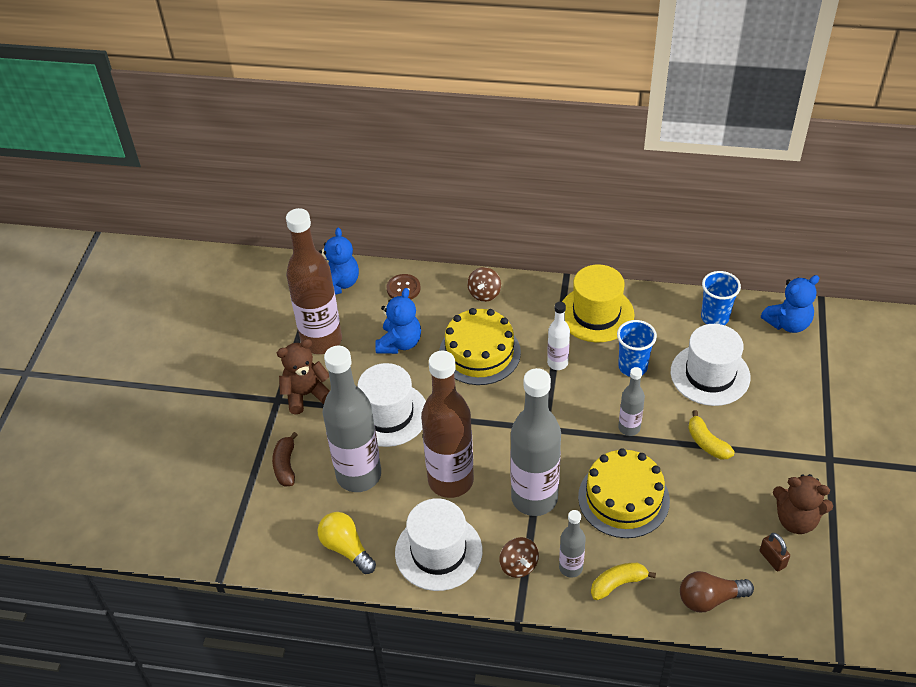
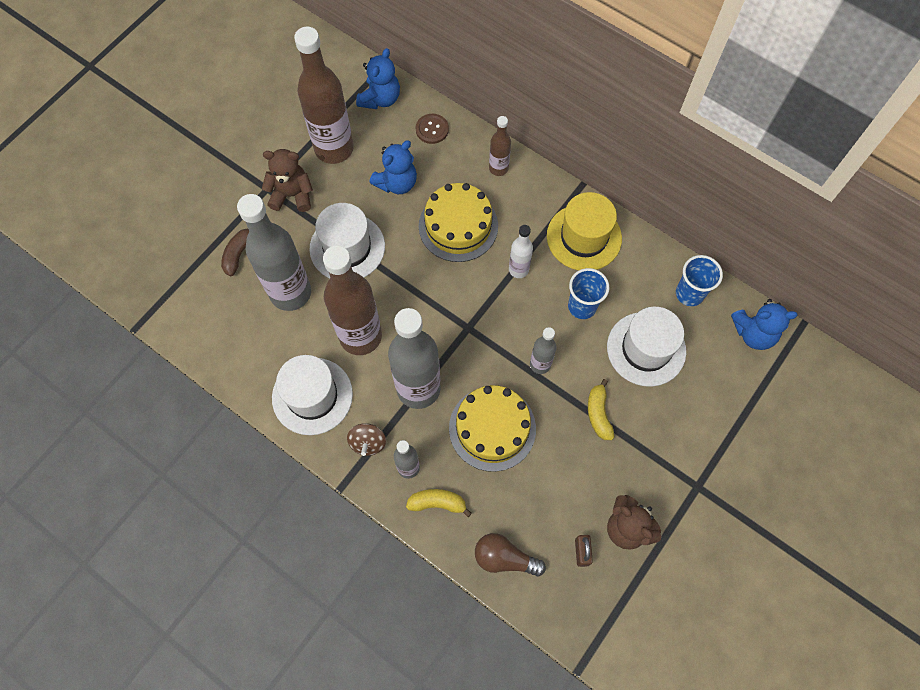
camera: 25 degrees right, 20 degrees up
yellow light bulb [317,512,376,574] -> none
brown spinning top [467,267,501,302] -> brown bottle [489,116,511,176]

